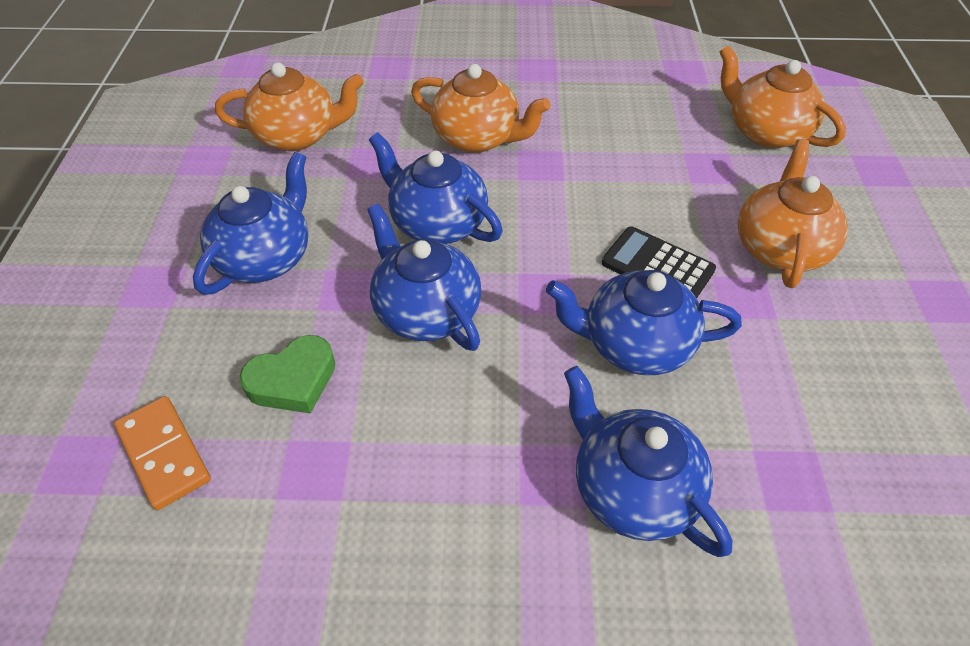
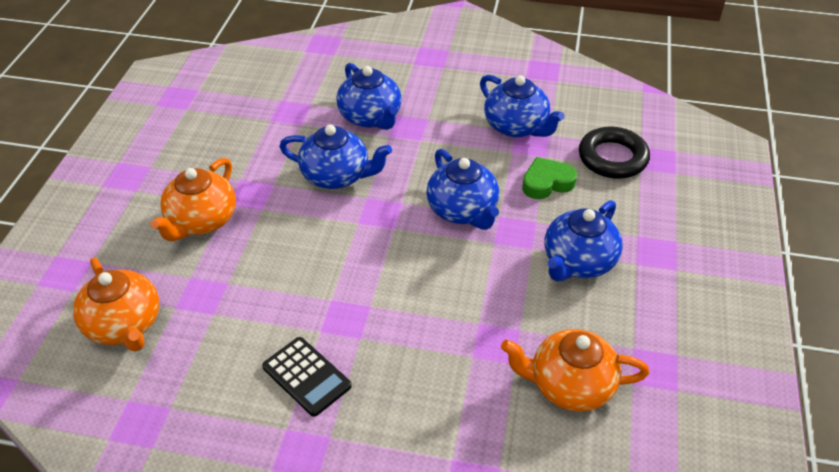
camera: 170 degrees left, 5 degrees down
orange domino [114,396,211,510] -> black ring [579,127,650,179]
blue teapot [369,132,503,244] -> blue teapot moved to [480,75,565,138]
orange teapot [411,64,550,153] -> none
black calculator [602,226,716,298] -> black calculator moved to [262,337,352,417]

